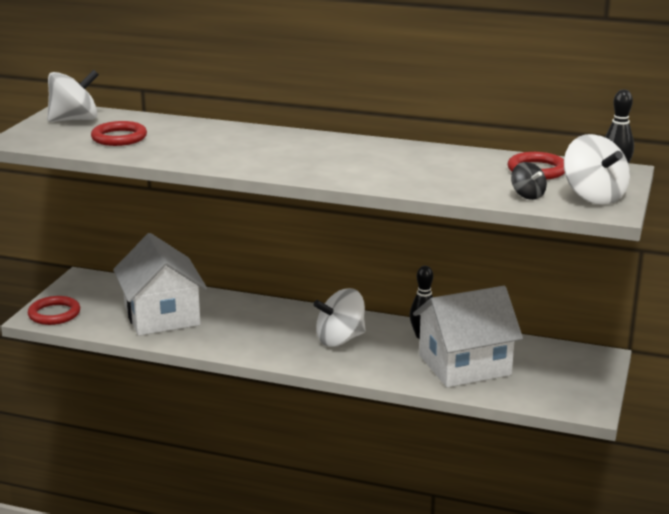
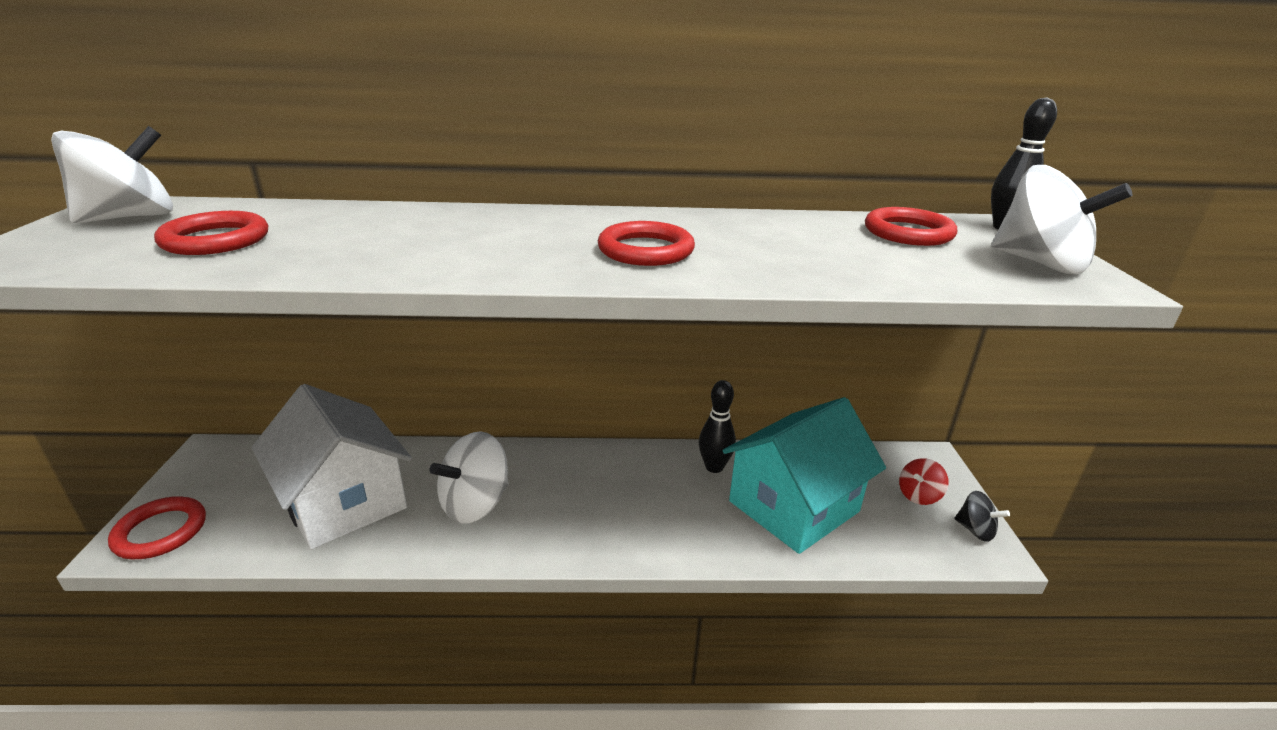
camera: 20 degrees left, 5 degrees up
white spinning top [314,288,366,347] -> white spinning top moved to [430,431,509,524]
white house [413,286,523,388] -> turquoise house [723,397,886,554]
black spinning top [511,162,547,200] -> black spinning top moved to [955,491,1010,542]
none -> red ring [598,221,695,266]
none -> red spinning top [899,458,949,505]

